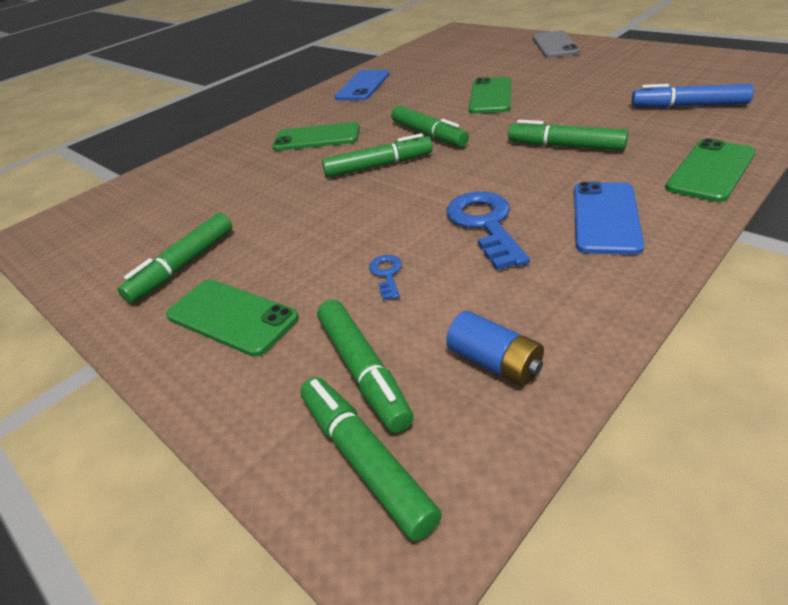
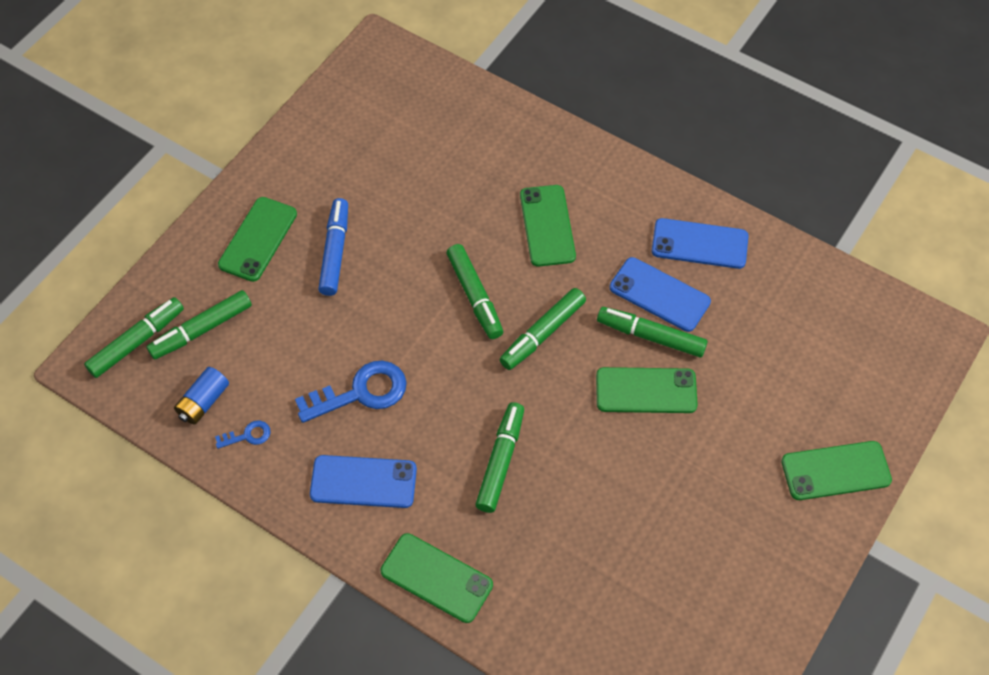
camera: 75 degrees right, 20 degrees up
green marker [118,213,232,304] -> green marker moved to [597,307,708,357]
blue key [369,255,402,300] -> blue key moved to [215,421,271,449]
grey phone [533,30,580,58] -> green phone [781,441,892,500]
blue marker [632,84,754,108] -> blue marker moved to [318,198,348,296]
none -> blue phone [610,257,711,332]

